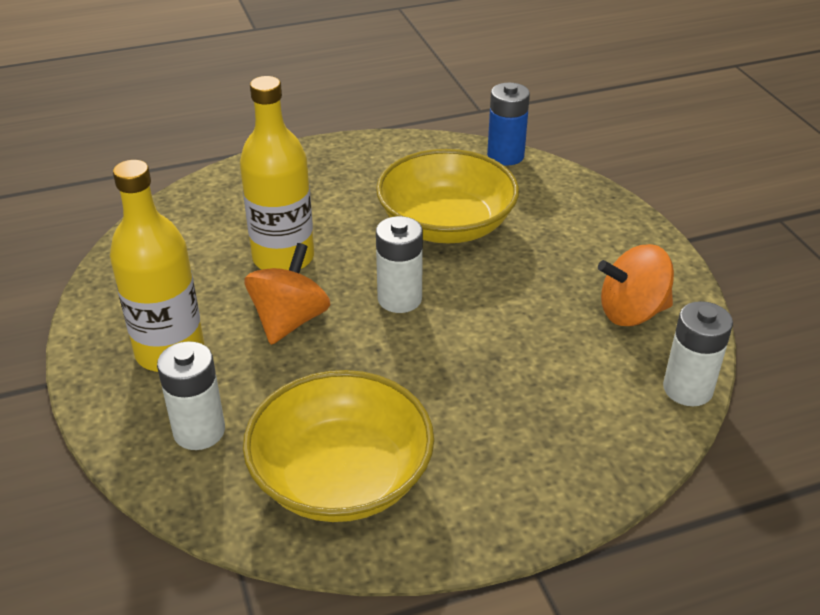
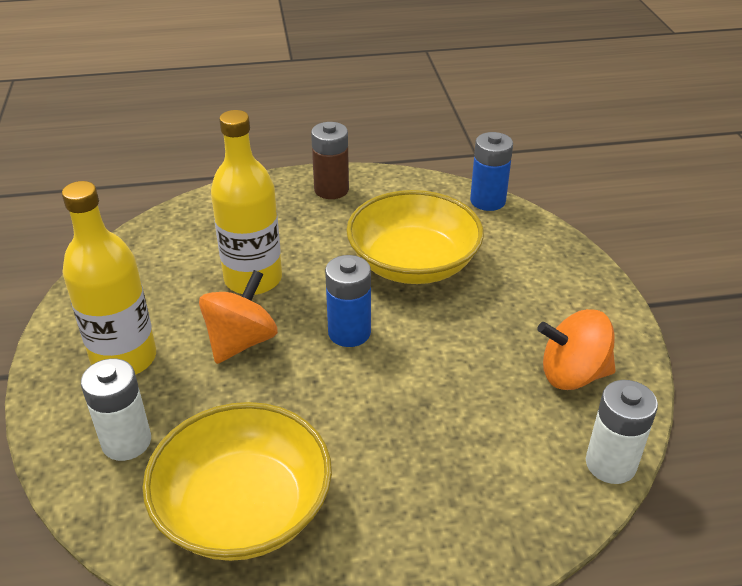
camera: 10 degrees right, 0 degrees up
white battery [376,216,423,313] -> blue battery [325,255,371,347]
none -> brown battery [311,122,349,199]

